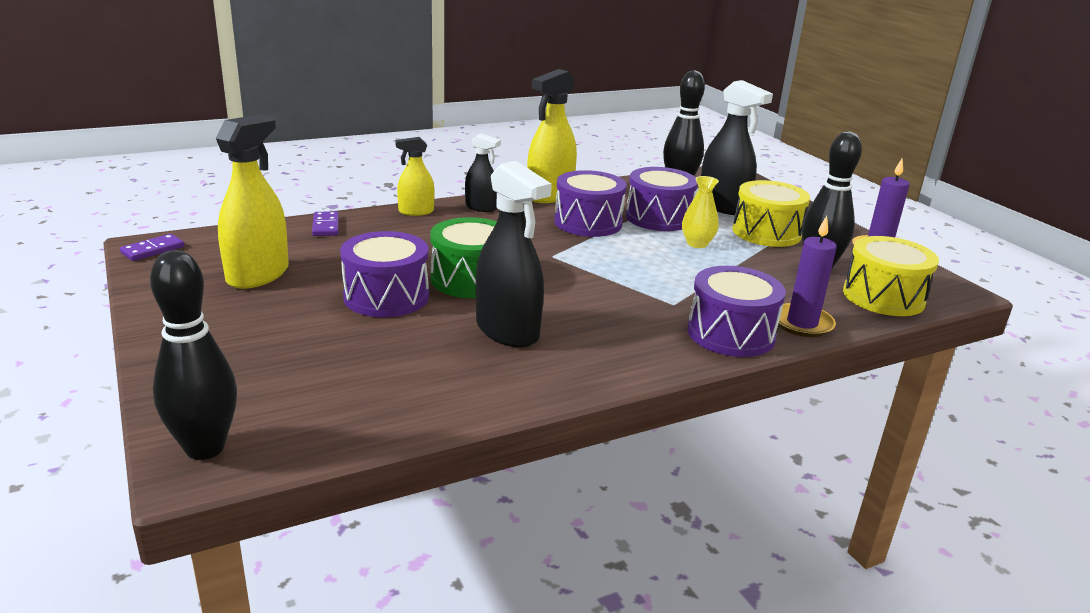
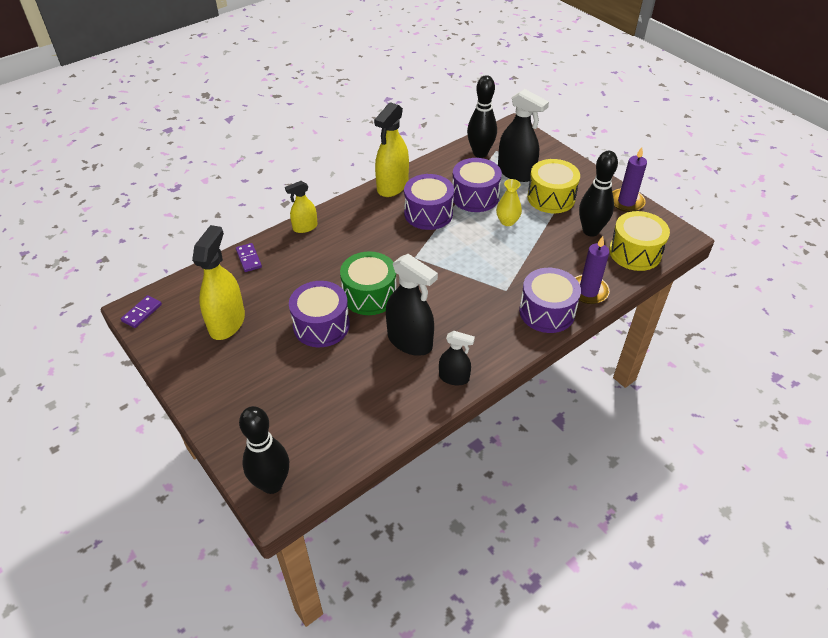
camera: 10 degrees left, 20 degrees up
black spray bottle [465,133,501,212] -> black spray bottle moved to [439,331,475,385]

